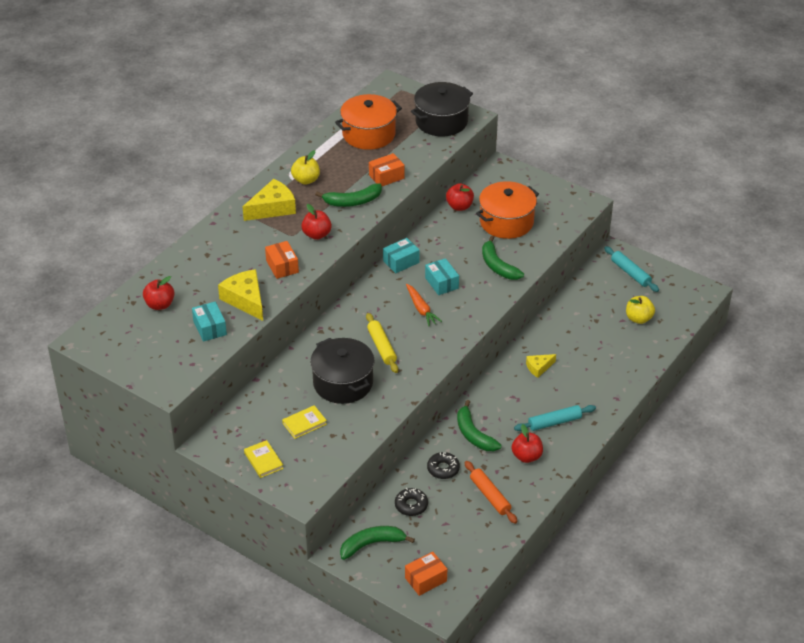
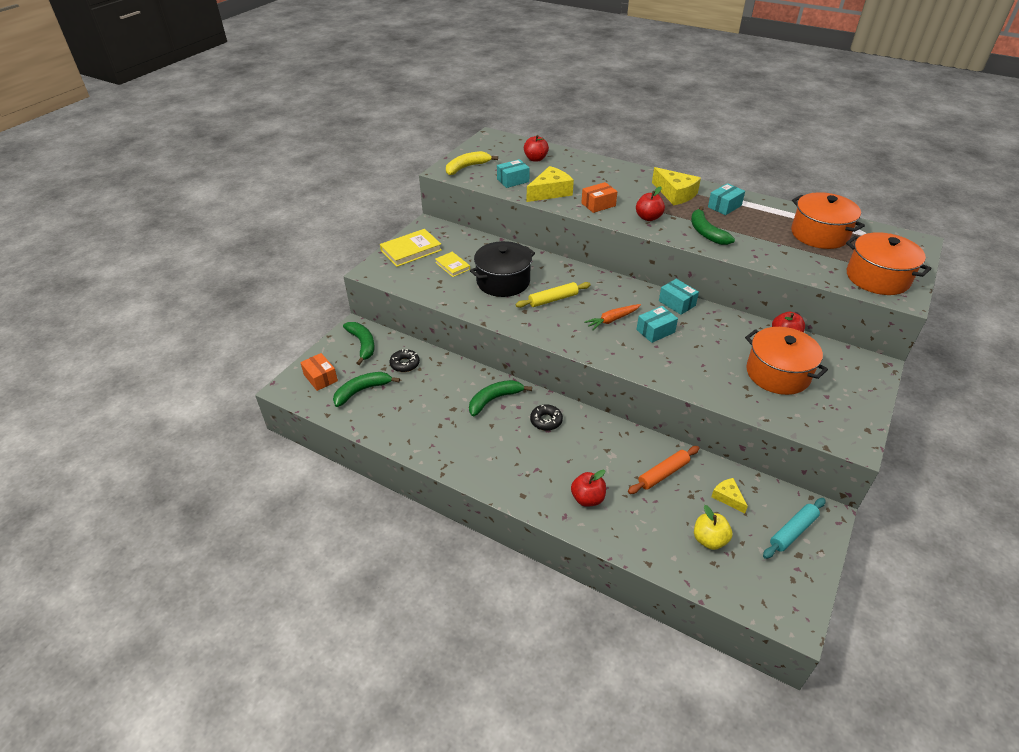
camera: 85 degrees right, 0 degrees up
yellow book [244,440,284,478] -> yellow book [380,229,442,267], size x1.67
yellow apple [291,150,320,185] -> turquoise box [708,183,745,215]
orange box [369,153,405,186] -> none
black pot [411,82,473,137] -> orange pot [846,232,931,295]
black donut [427,452,460,479] -> black donut moved to [530,404,563,431]
orange rolling pin [465,461,517,524] -> orange rolling pin moved to [628,446,699,494]
green banana [482,236,524,280] -> green banana moved to [333,372,400,407]
red apple [512,424,543,463] -> red apple moved to [571,470,606,507]
turquoise rolling pin [514,405,596,431] -> none
yellow cheese [526,354,556,378] -> yellow cheese moved to [711,478,748,513]
none -> yellow banana [446,151,498,175]

